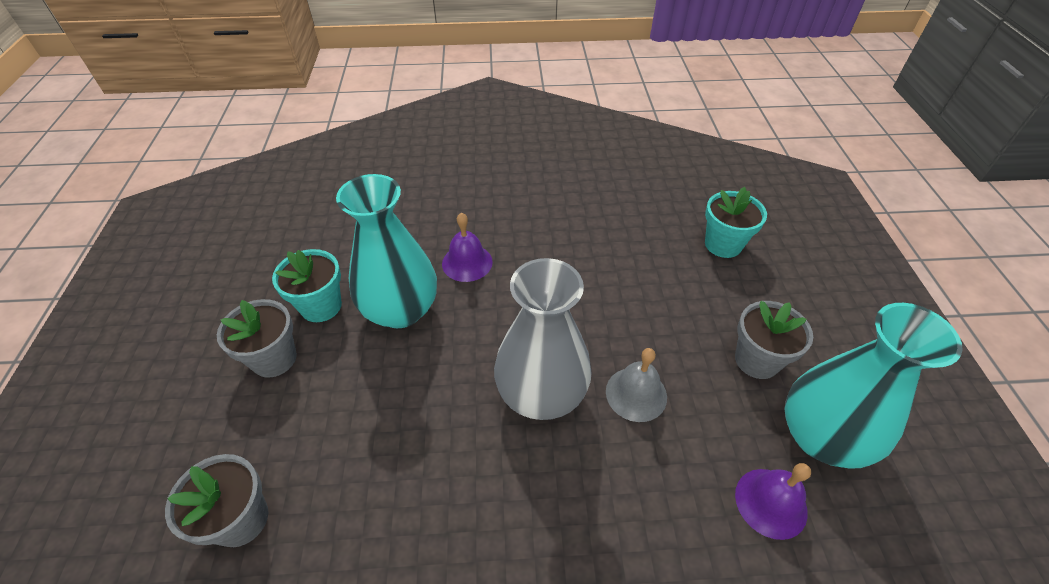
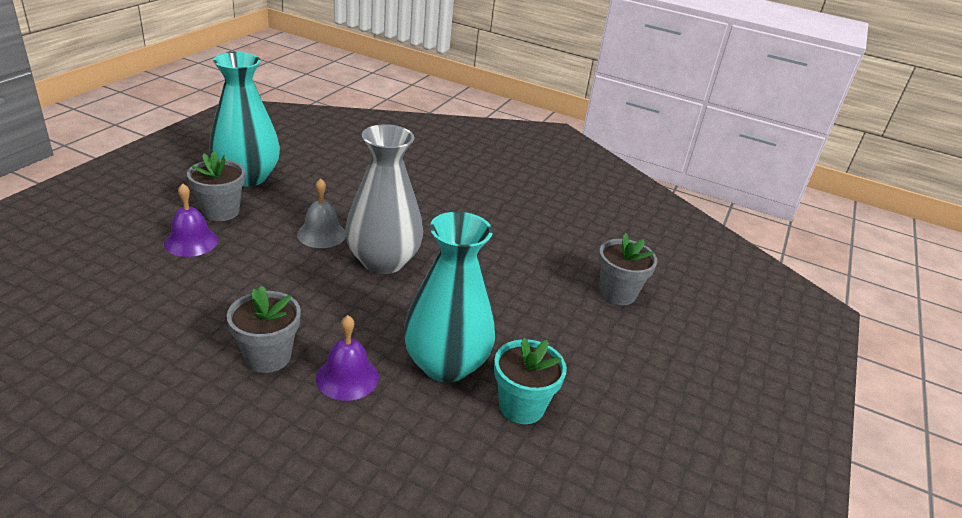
camera: 155 degrees left, 15 degrees down
grey flower pot [217,299,297,378] -> grey flower pot moved to [227,286,301,373]
turquoise flower pot [705,187,767,258] -> none
purple bell [735,463,811,540] -> purple bell moved to [164,183,218,257]

